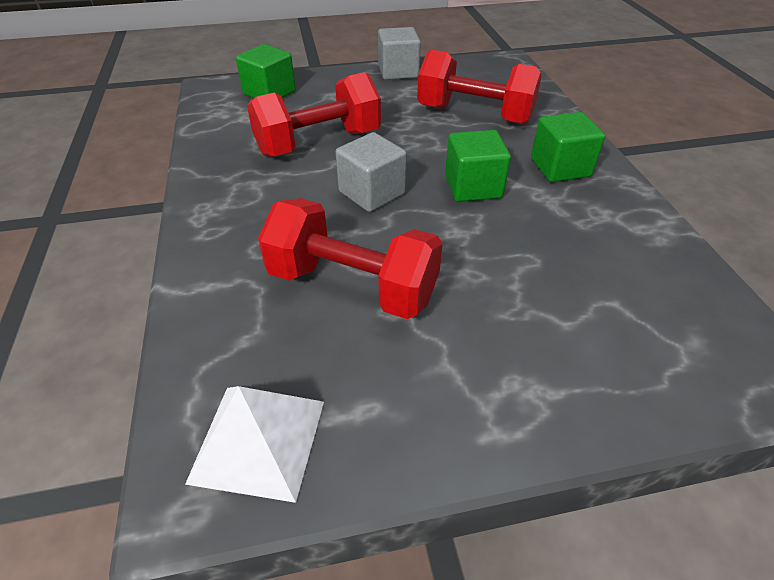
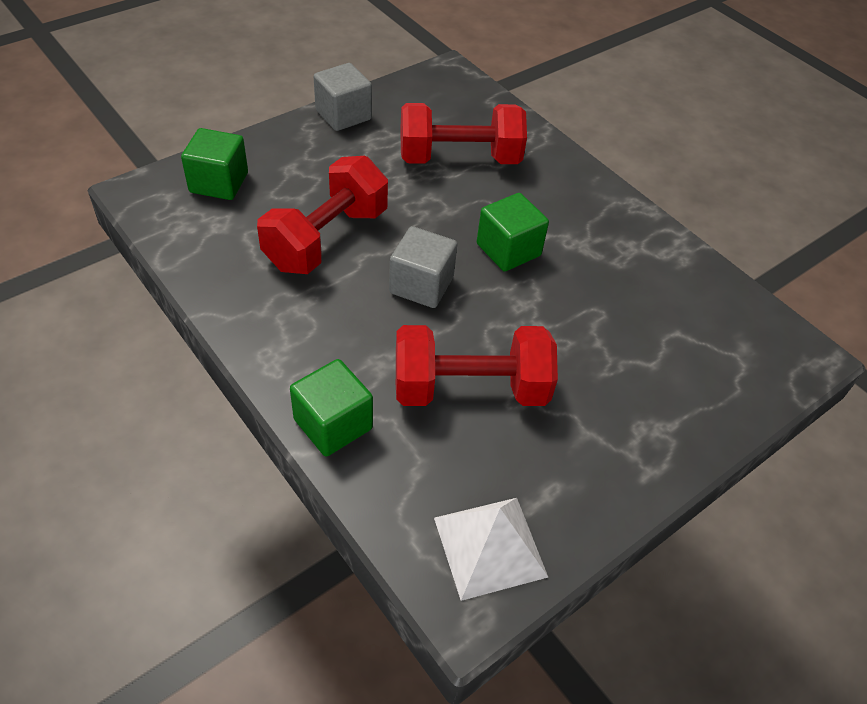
camera: 30 degrees left, 5 degrees up
green cube [531,112,605,182] -> green cube moved to [290,359,373,457]

